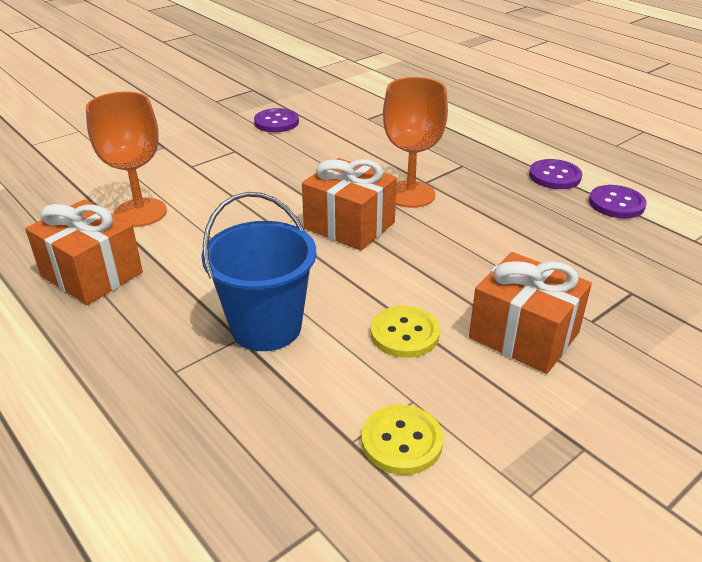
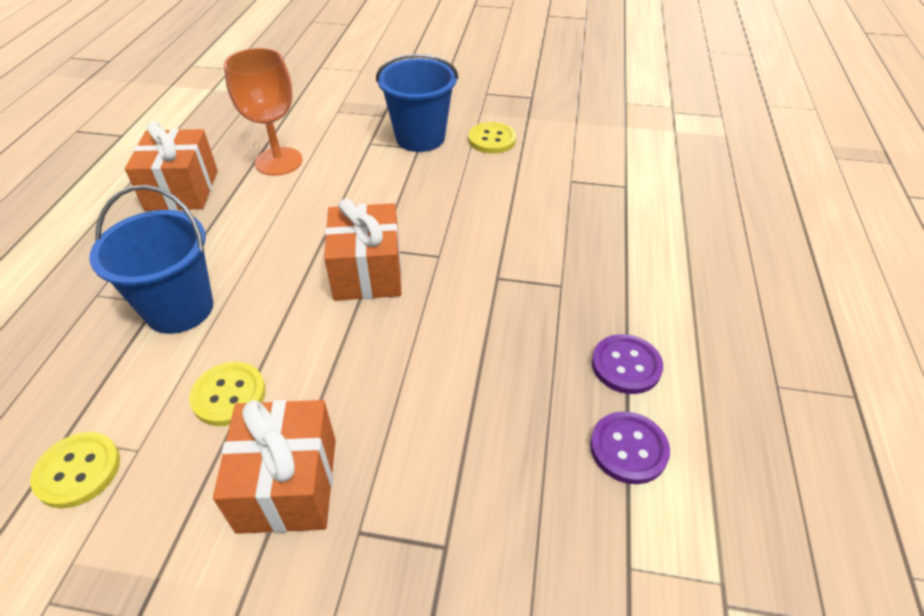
camera: 50 degrees right, 10 degrees up
purple button [254,108,299,132] -> yellow button [468,122,516,154]
orange goblet [383,77,448,208] -> none
none -> blue bucket [376,54,458,152]

